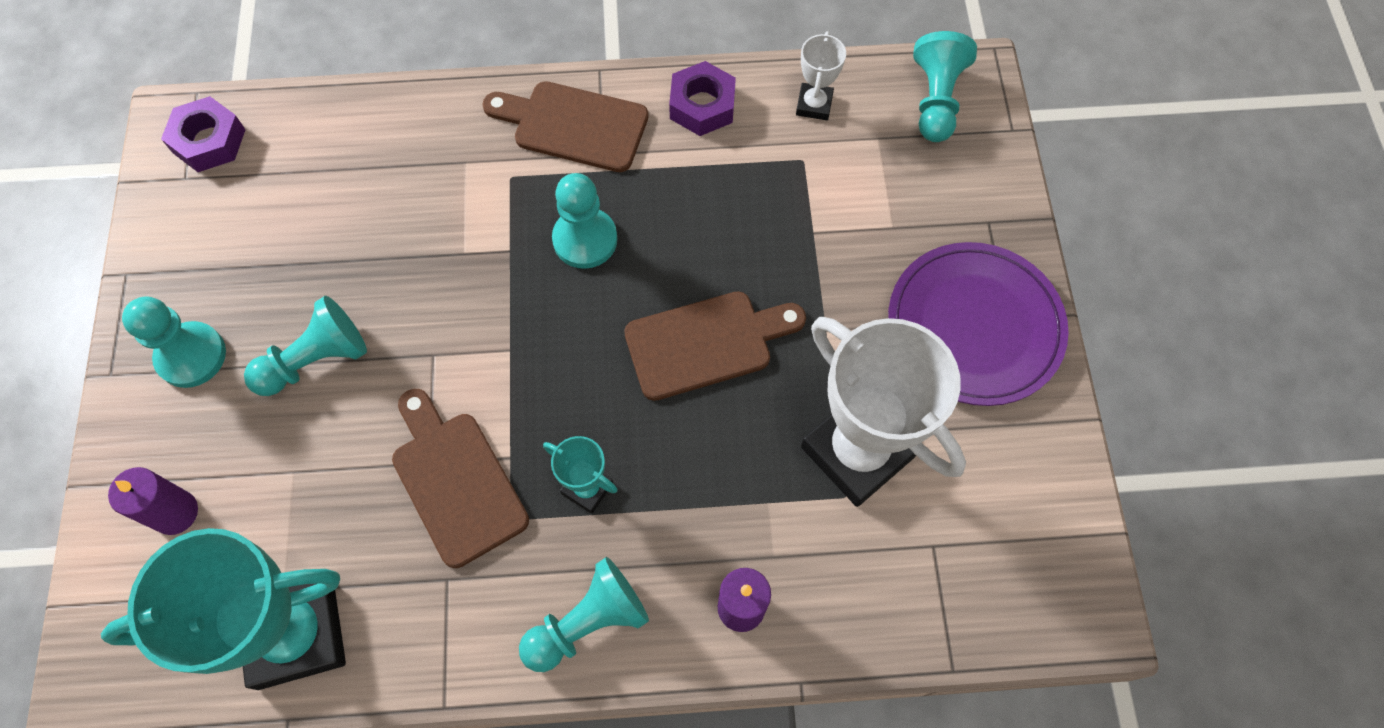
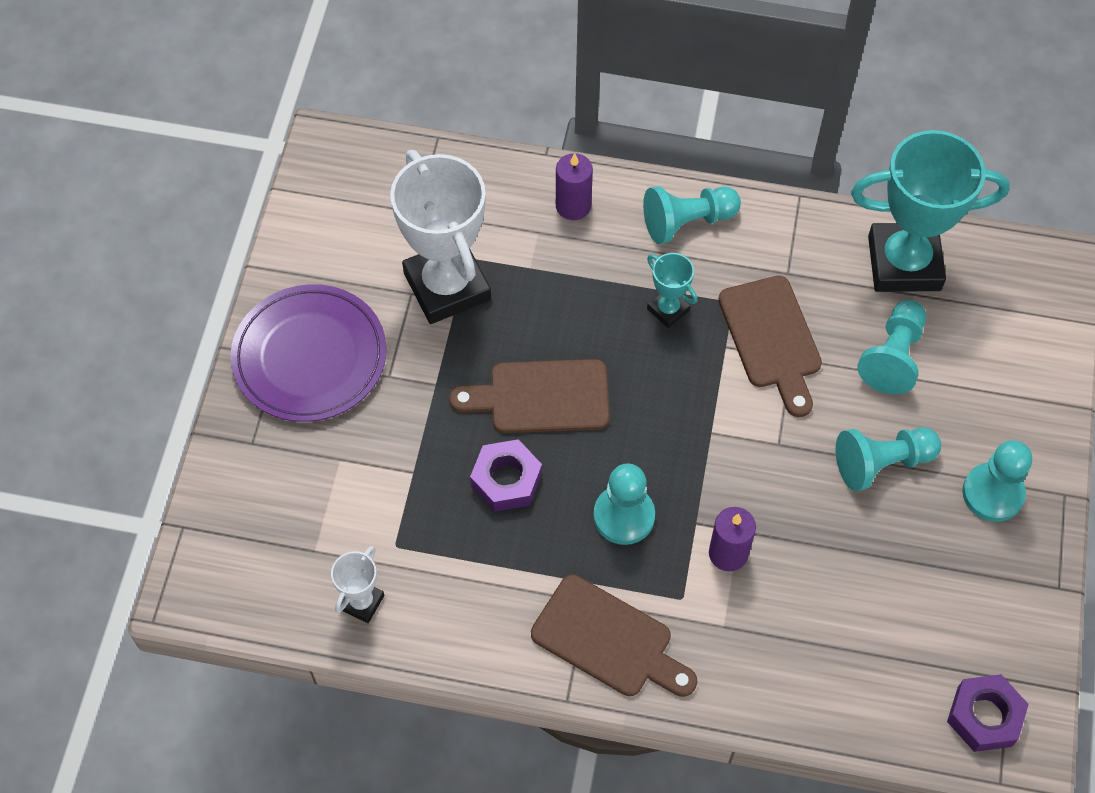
camera: 165 degrees left, 5 degrees down
purple candle [108,467,198,535] -> purple candle moved to [709,507,756,571]
purple nut [669,61,736,136] -> purple nut moved to [470,439,542,512]
turquoise pawn [913,31,977,142] -> turquoise pawn moved to [857,300,926,394]

